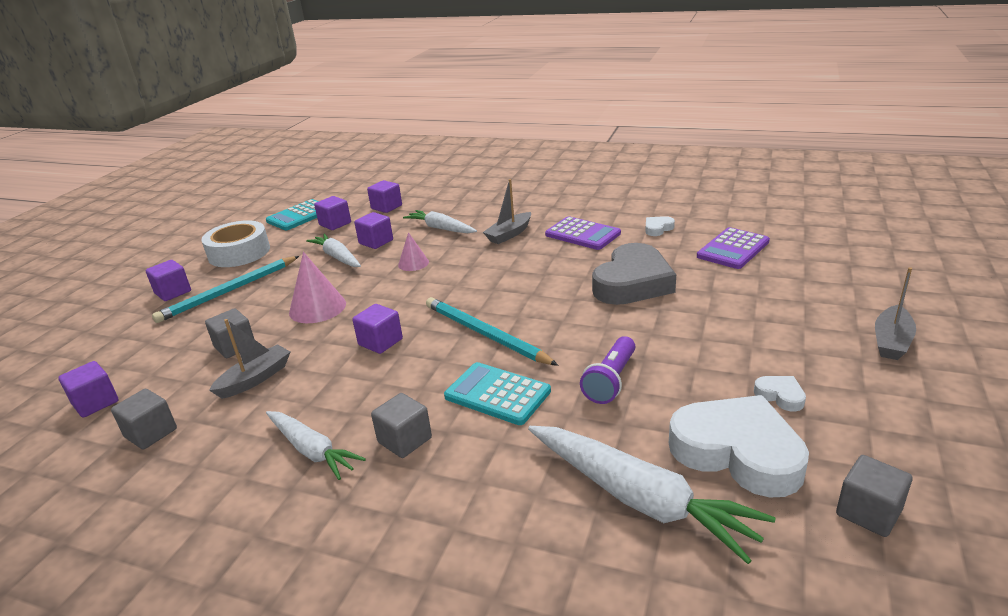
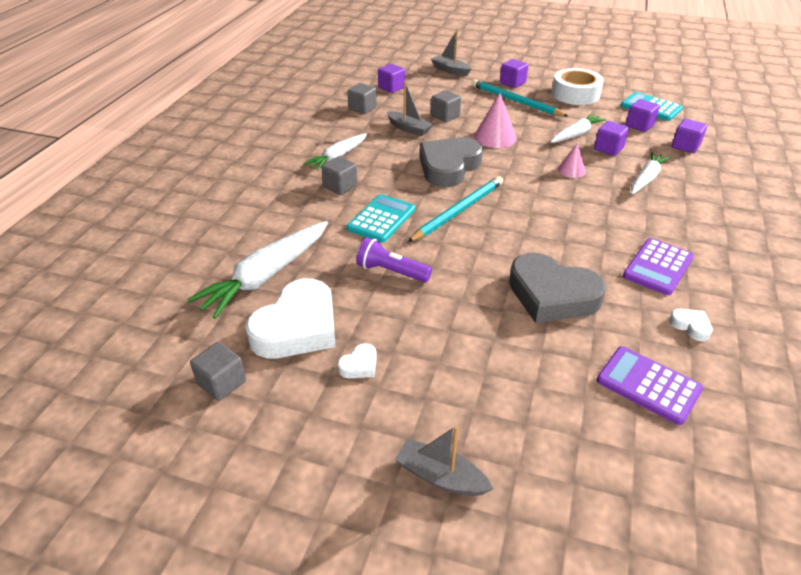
camera: 85 degrees right, 10 degrees up
purple cube [352,304,403,354] -> grey heart [419,137,483,187]
grey boat [483,179,531,244] -> grey boat moved to [431,30,471,76]

